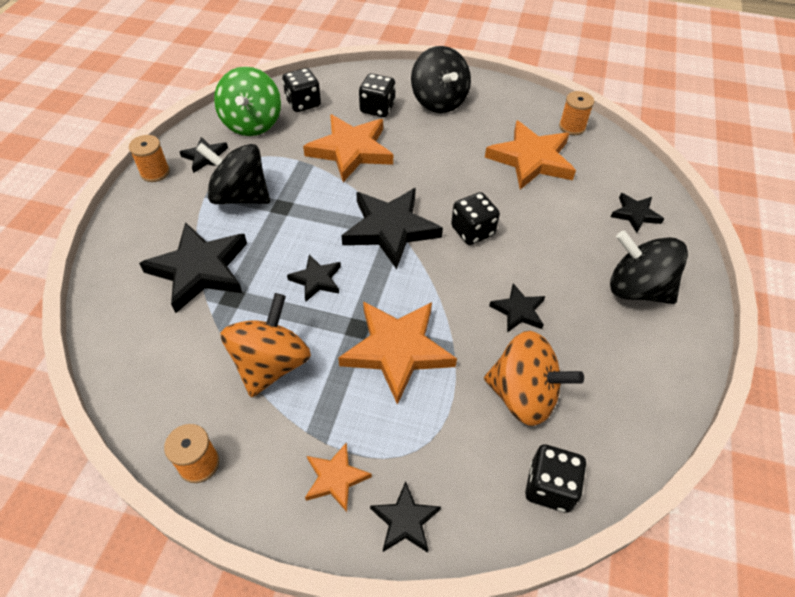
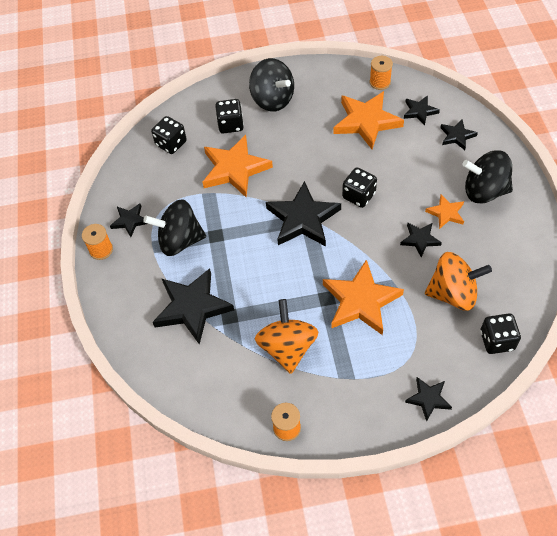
camera: 20 degrees left, 5 degrees up
green spinning top [214,66,281,136] -> none
black star [287,254,341,301] -> black star moved to [404,96,440,126]
orange star [305,442,372,512] -> orange star moved to [425,194,464,229]

